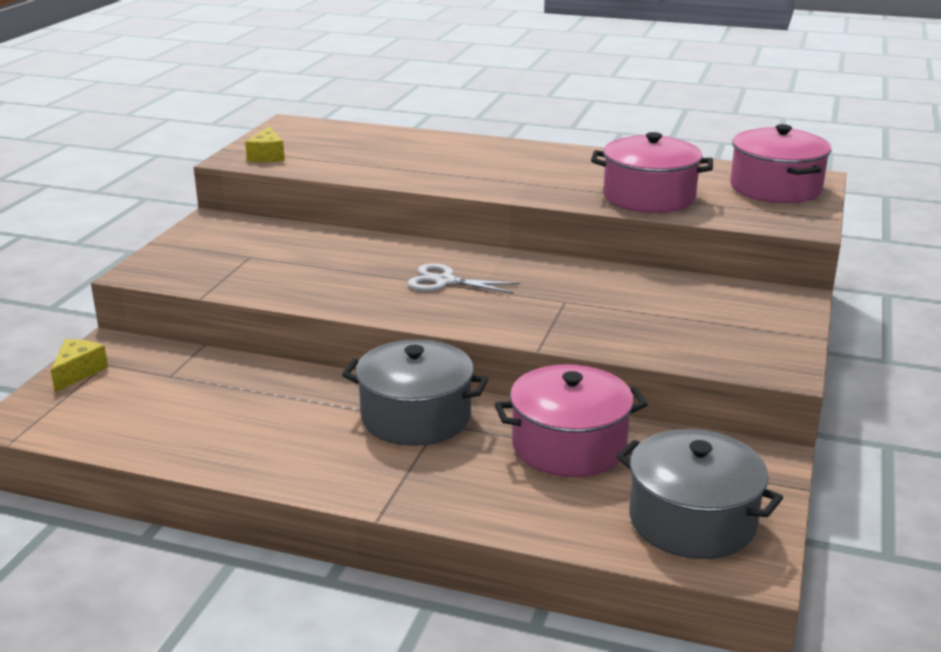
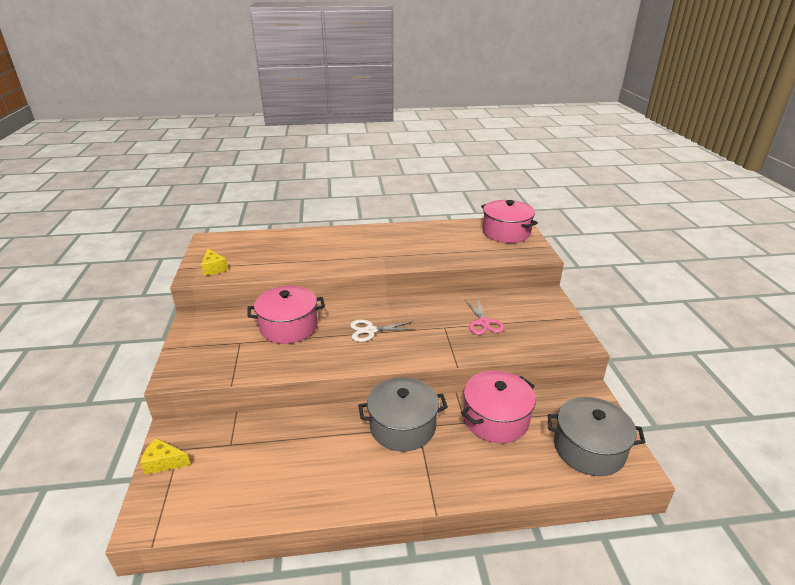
camera: 25 degrees left, 5 degrees up
yellow cheese [51,339,108,392] -> yellow cheese turned 75 degrees counterclockwise [140,438,191,475]
pink pot [591,132,713,213] -> pink pot moved to [247,286,325,344]
none -> pink scissors [465,298,504,335]

